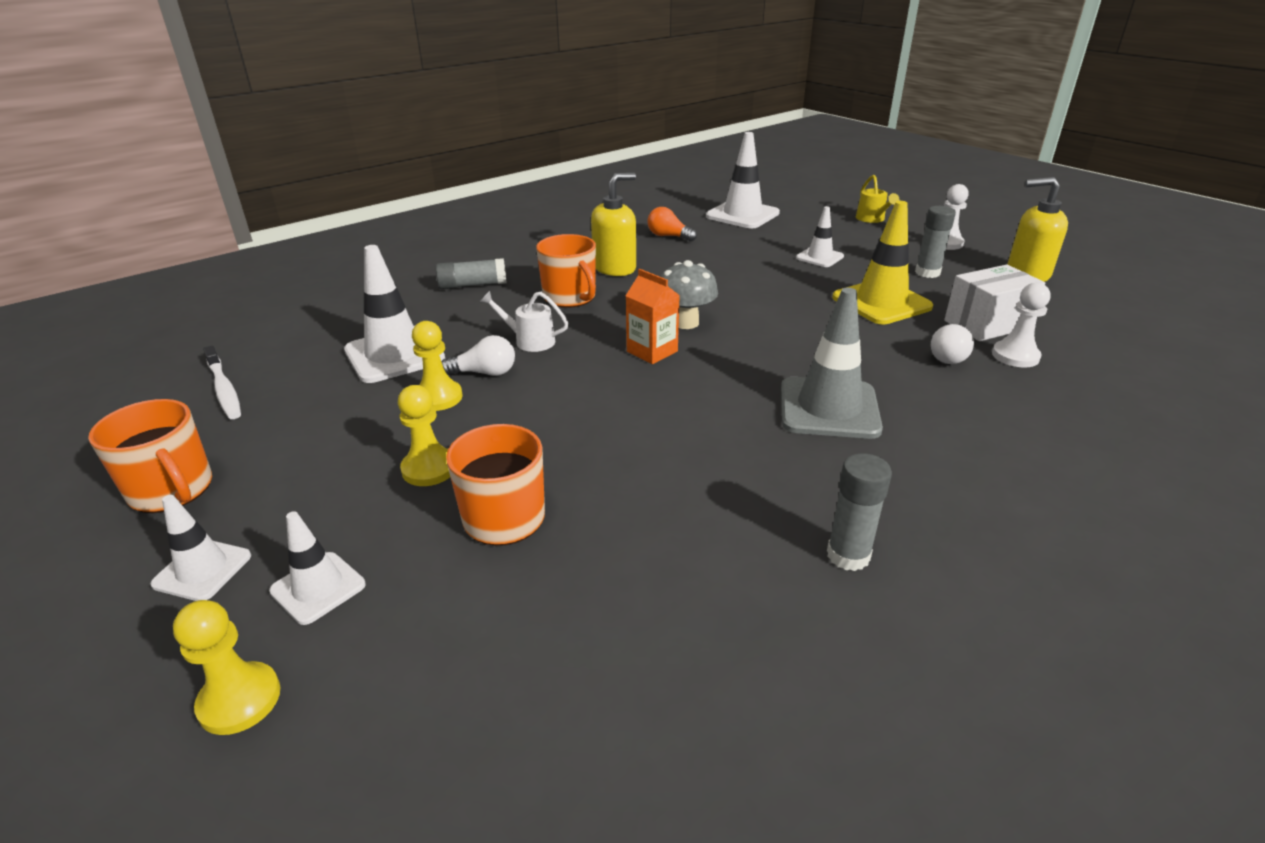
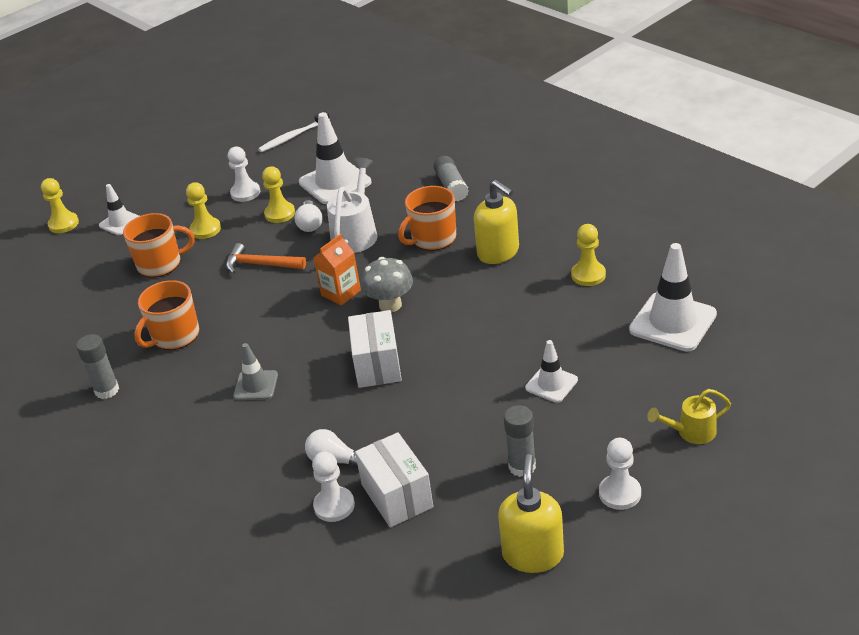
camera: 90 degrees right, 5 degrees up
orange mug [88,399,212,513] -> orange mug moved to [134,280,199,350]
white traffic cone [150,495,251,601] -> none
white watering can [480,291,568,352] -> white watering can [327,158,377,253], size x1.60
orange light bulb [647,207,697,242] -> yellow pawn [571,224,606,286]
grey traffic cone [781,288,883,439] -> grey traffic cone [233,343,278,400], size x0.57
yellow traffic cone [832,201,933,324] -> none
none -> orange hammer [226,243,306,274]
none -> white pawn [228,147,260,202]
none -> white box [348,310,402,388]

